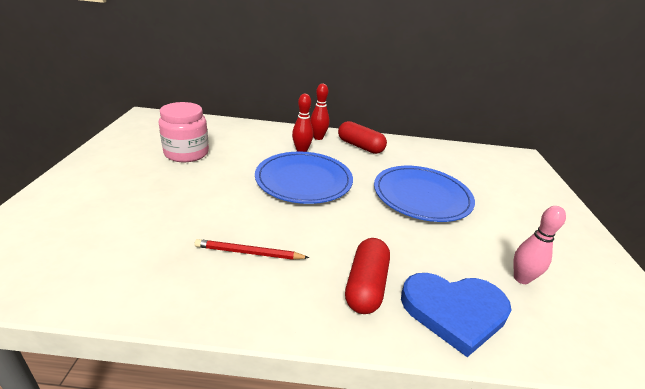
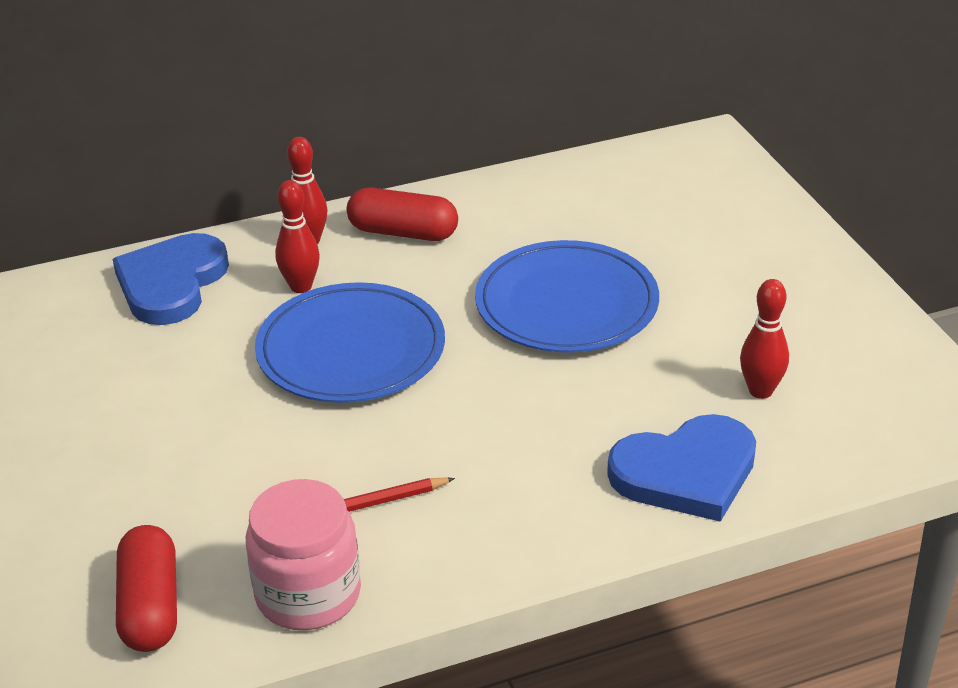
camera: 20 degrees left, 5 degrees up
pink jar [159,102,209,162] -> pink jar moved to [246,479,361,630]
red capsule [345,238,390,314] -> red capsule moved to [116,525,177,652]
pink bowling pin [513,206,566,284] -> red bowling pin [740,279,789,399]
none -> blue heart [113,233,229,325]

